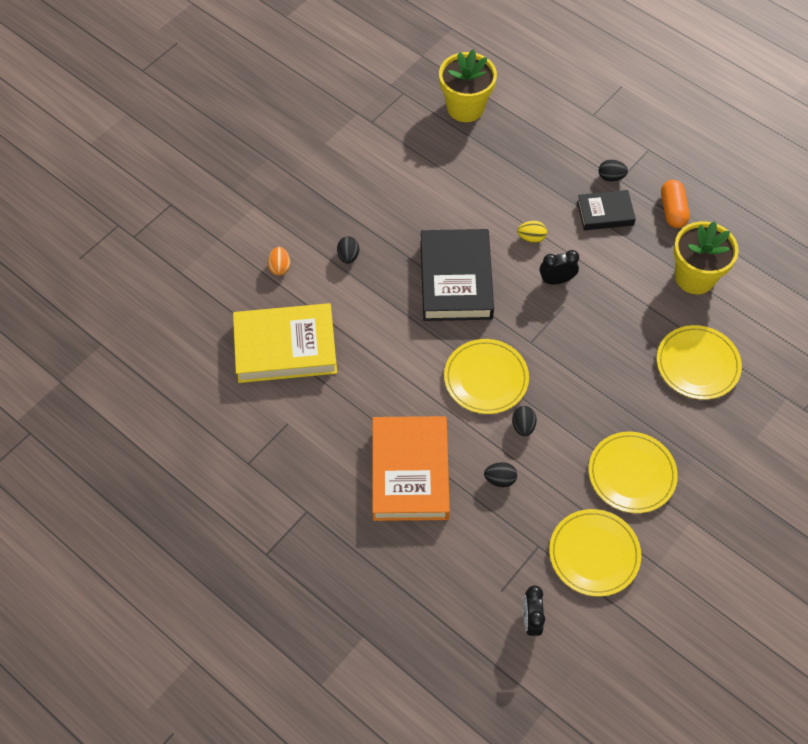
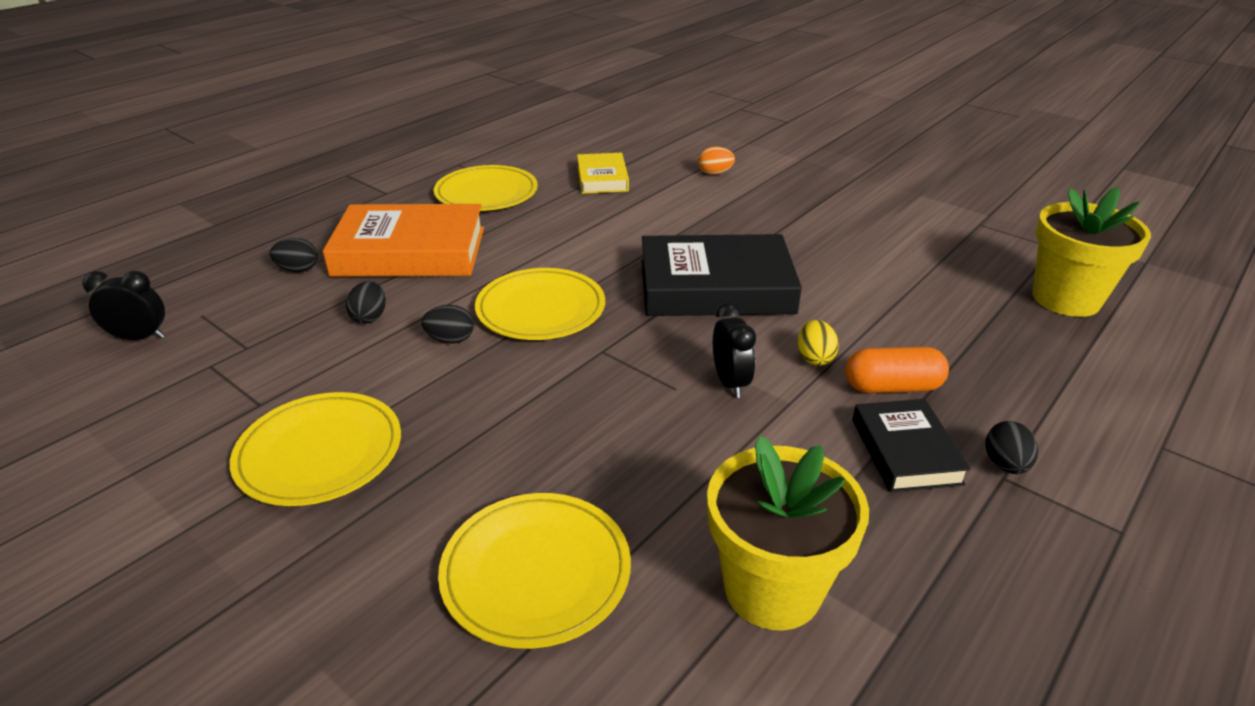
camera: 90 degrees right, 25 degrees down
yellow book [233,303,337,383] -> yellow book [577,153,629,194], size x0.55
black egg [337,236,359,264] -> black egg moved to [270,238,318,272]
yellow plate [549,509,641,597] -> yellow plate moved to [434,165,538,211]
orange capsule [661,180,690,228] -> orange capsule moved to [845,347,949,393]

